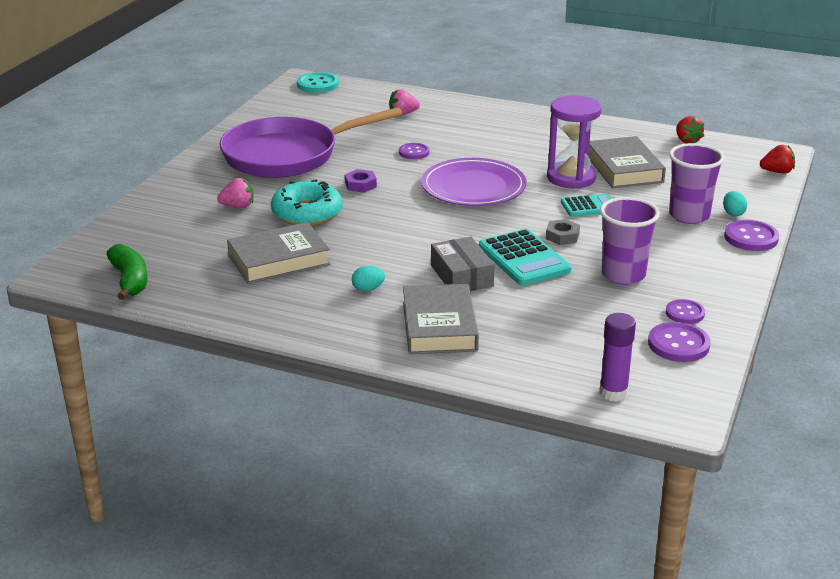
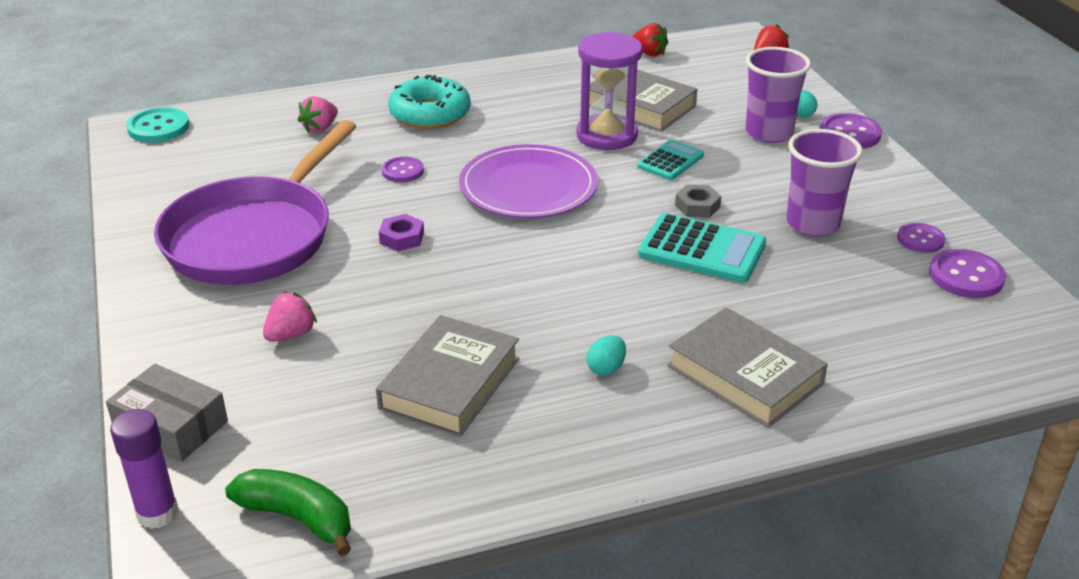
camera: 40 degrees left, 5 degrees up
turquoise donut [271,180,343,226] -> turquoise donut moved to [388,75,471,129]
grey box [431,237,495,291] -> grey box moved to [106,364,228,462]
purple glue stick [599,313,636,401] -> purple glue stick moved to [110,409,179,529]

